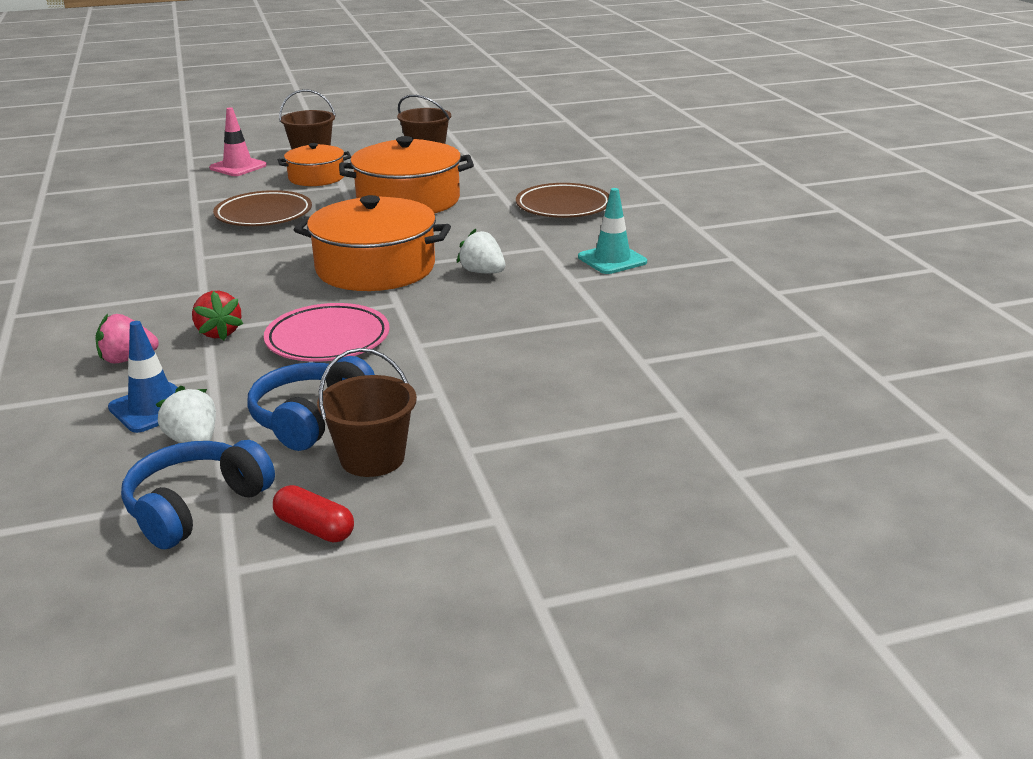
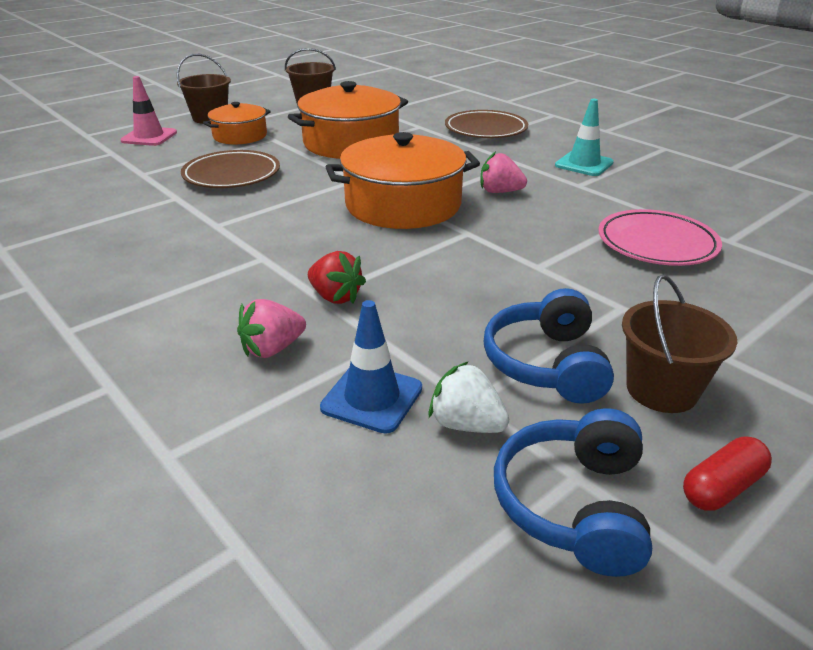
camera: 25 degrees left, 5 degrees up
pink plate [264,303,390,362] -> pink plate moved to [599,209,722,266]
red capsule [273,485,354,543] -> red capsule turned 45 degrees counterclockwise [683,436,772,511]
white strawberry [457,228,505,273] -> pink strawberry [481,151,527,193]

